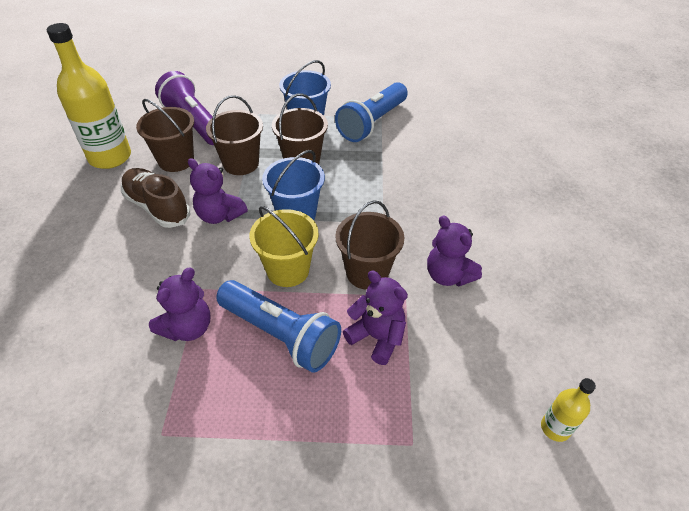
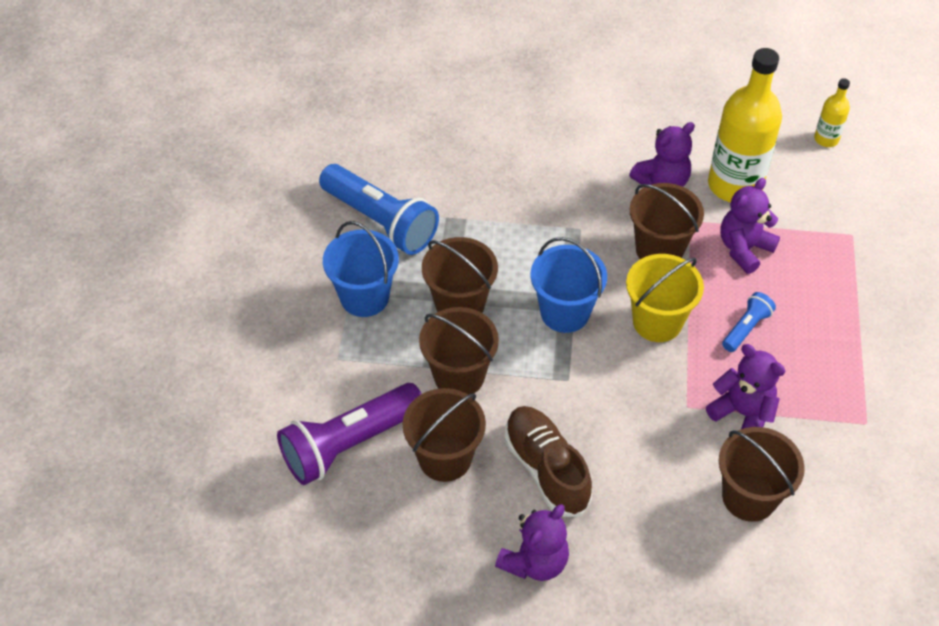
camera: 85 degrees left, 5 degrees up
yellow bottle [47,23,131,169] -> yellow bottle moved to [708,48,782,202]
brown shoe [121,168,190,228] -> brown shoe turned 105 degrees clockwise [504,406,592,517]
purple teddy bear [188,158,248,224] -> purple teddy bear moved to [495,504,569,581]
blue flashlight [216,280,341,373] -> blue flashlight [722,292,776,352], size x0.48
none -> brown bucket [719,427,805,522]

